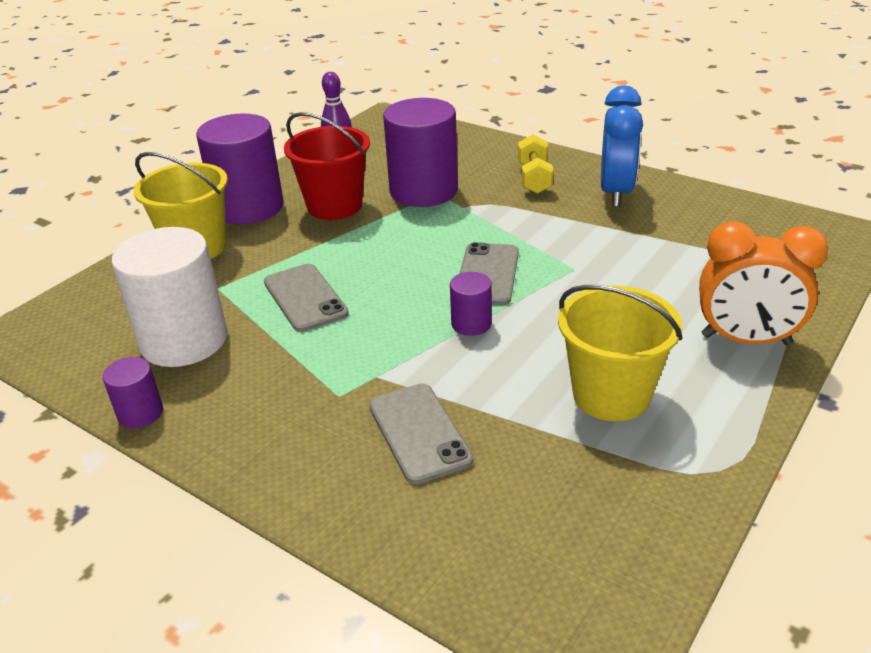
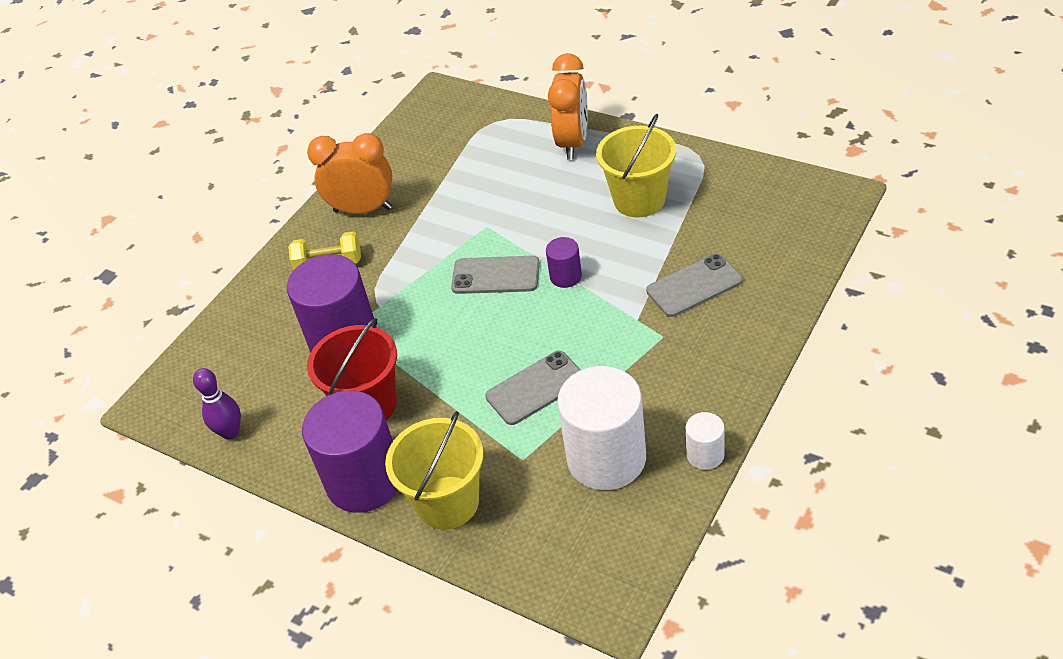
camera: 90 degrees left, 10 degrees up
purple cylinder [103,357,163,428] -> white cylinder [686,412,724,470]
blue clock [601,86,643,207] -> orange clock [307,133,393,214]

